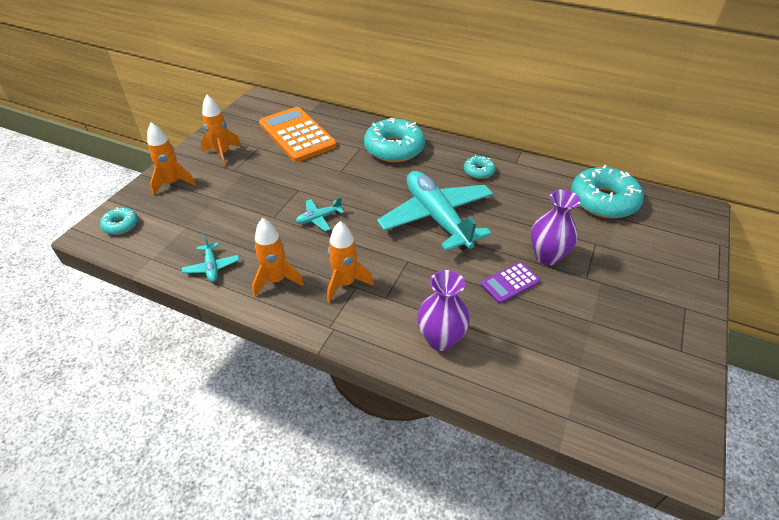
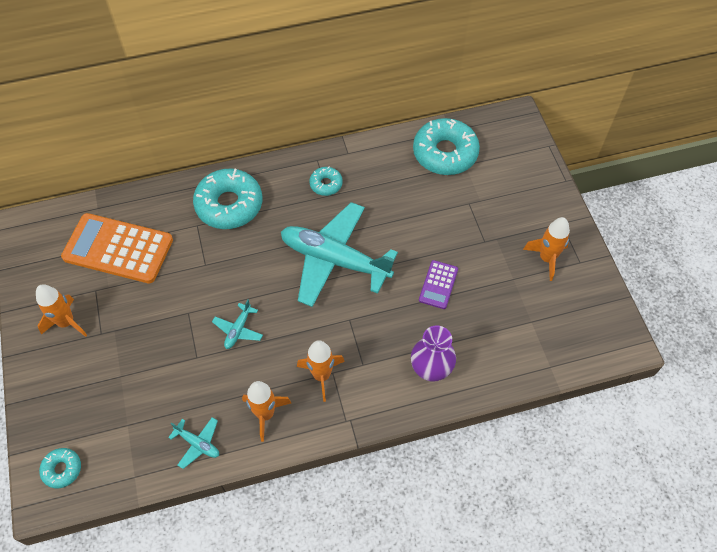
camera: 40 degrees left, 15 degrees up
orange rocket [147,122,196,195] -> orange rocket moved to [523,217,570,281]
purple vase [531,190,580,265] -> none

